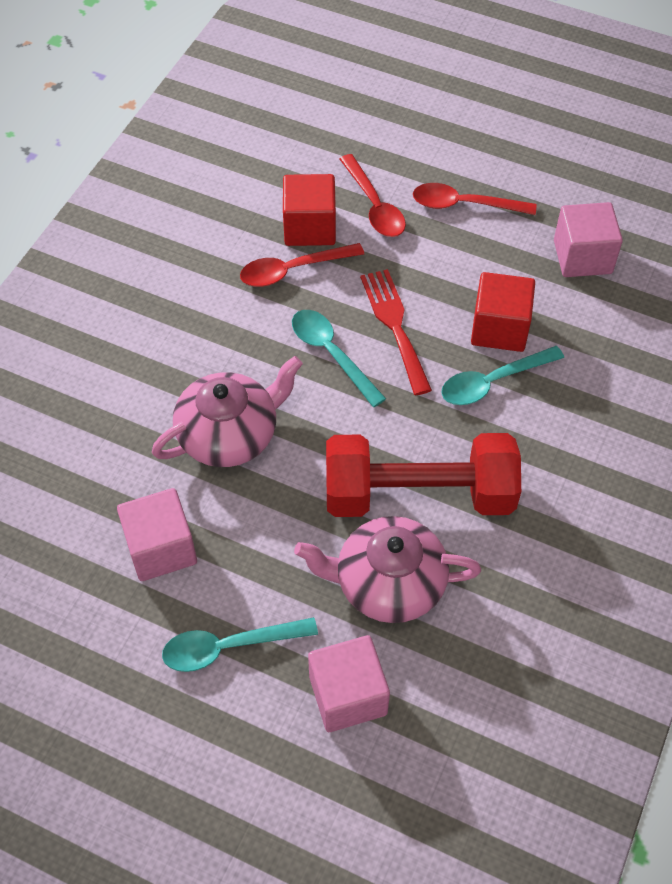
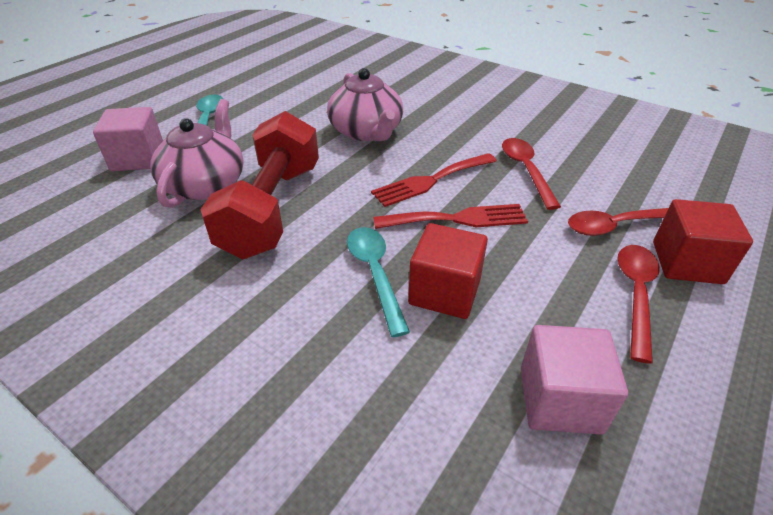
camera: 100 degrees right, 15 degrees down
pink cube [117,488,197,581] -> none
red cube [283,174,336,246] -> red cube moved to [653,199,753,284]
turquoise spoon [292,310,386,407] -> red fork [371,153,497,207]

